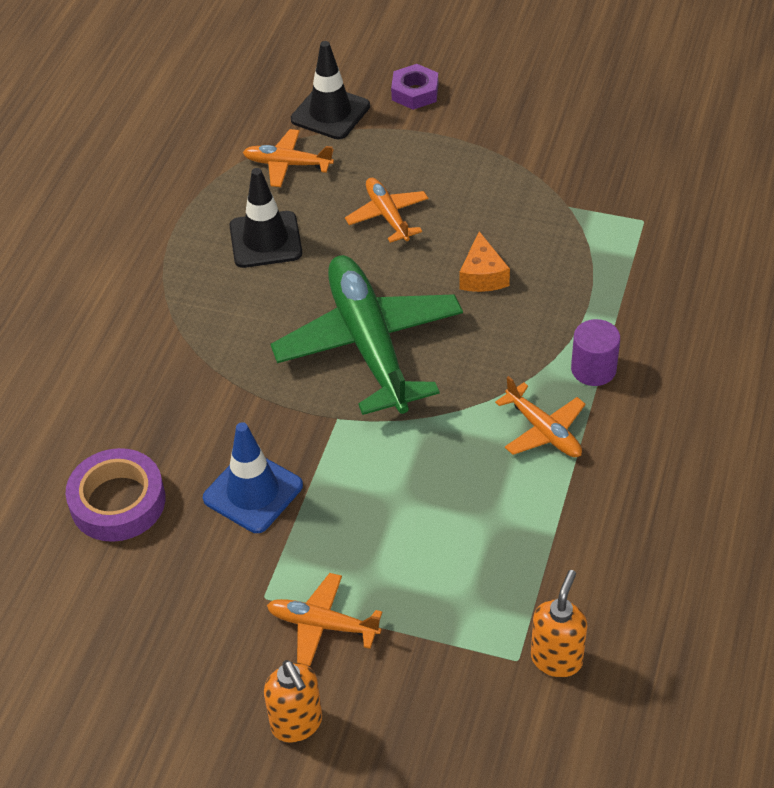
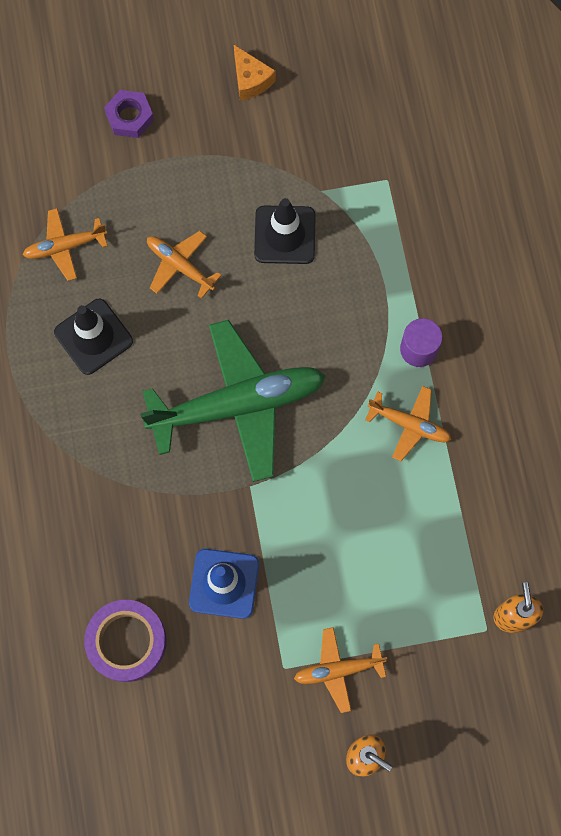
camera: 30 degrees left, 25 degrees up
green plane [270,255,463,415] -> green plane turned 120 degrees clockwise [140,320,325,482]
black traffic cone [291,41,370,139] -> black traffic cone moved to [254,198,316,264]
orange cheese [459,231,510,292] -> orange cheese moved to [234,45,276,100]

